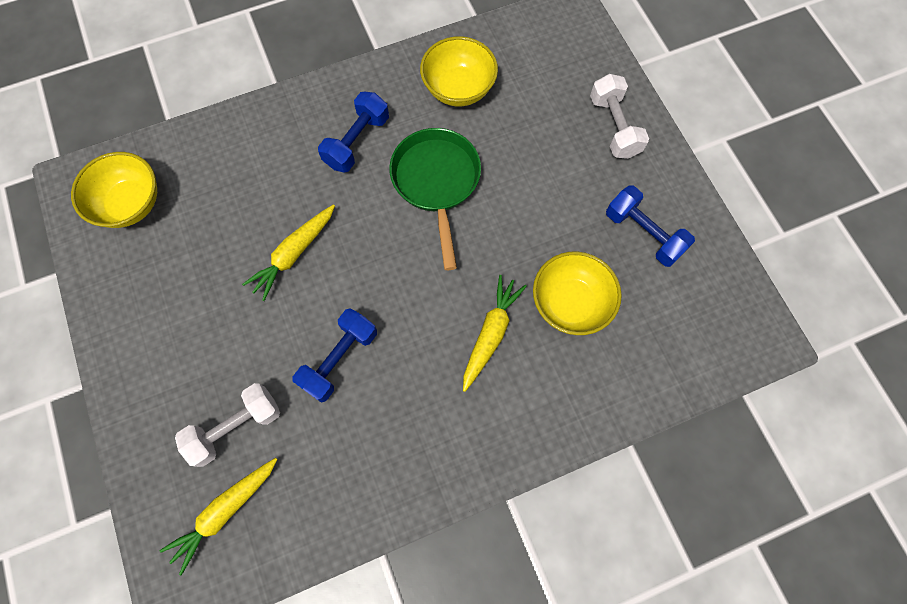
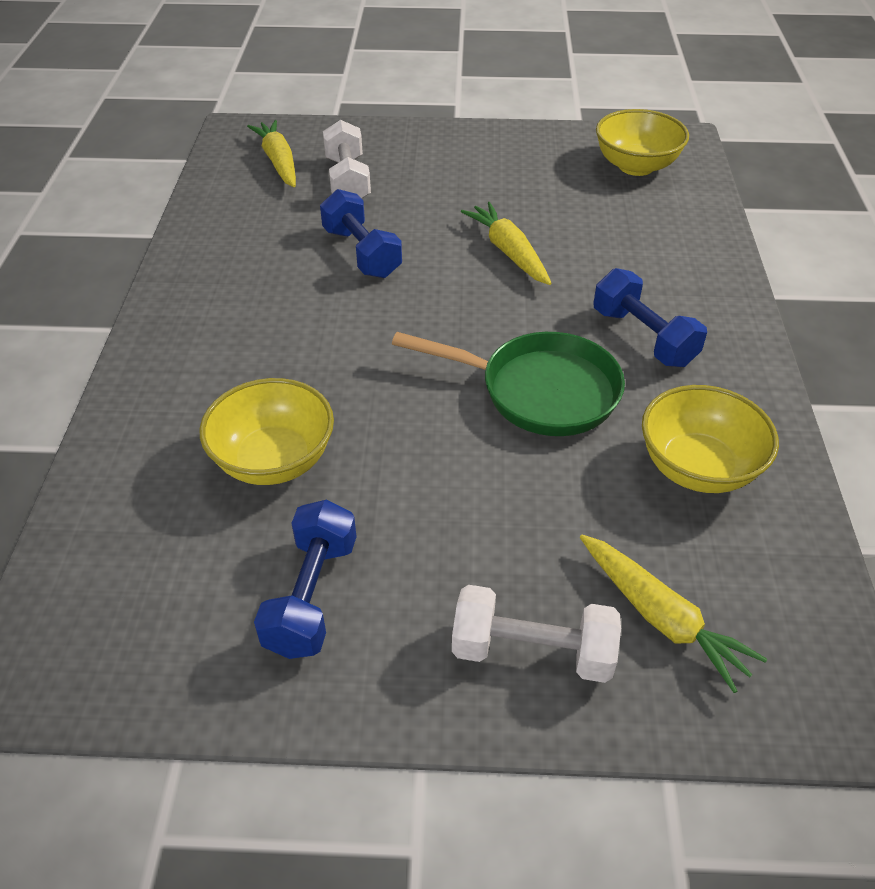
camera: 115 degrees right, 25 degrees down
yellow carrot [463,275,527,392] -> yellow carrot moved to [580,535,767,693]
blue dumbbell [606,186,695,267] -> blue dumbbell turned 60 degrees counterclockwise [254,500,357,659]

